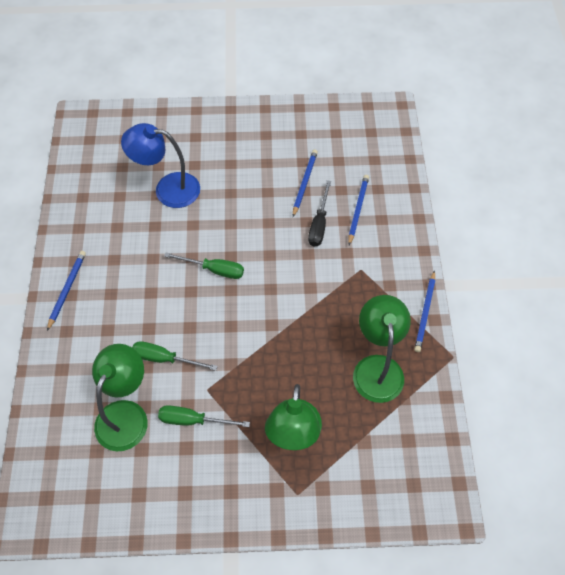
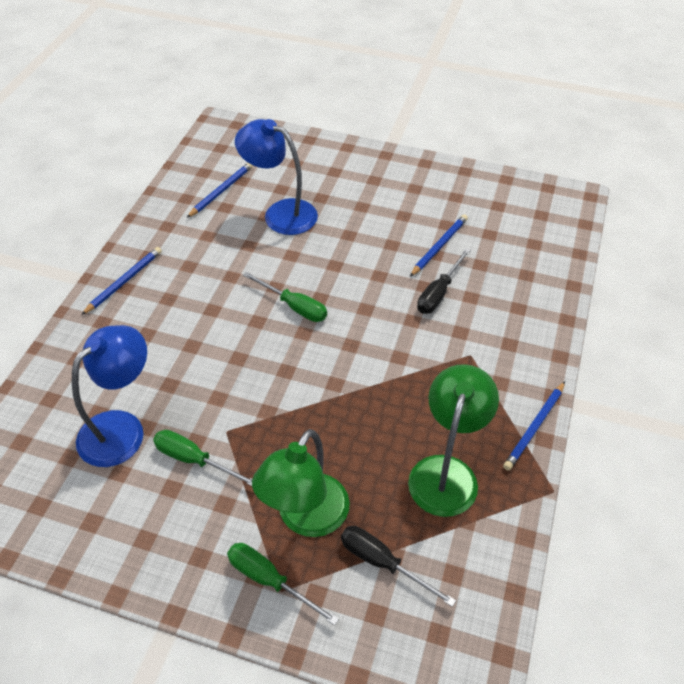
camera: 20 degrees right, 10 degrees down
green lamp [92,344,147,451] -> blue lamp [72,325,147,467]
green screwdriver [132,341,218,371] -> green screwdriver moved to [227,543,339,626]
blue pencil [348,175,369,245] -> blue pencil moved to [187,163,253,218]
none -> black screwdriver [341,526,456,607]

